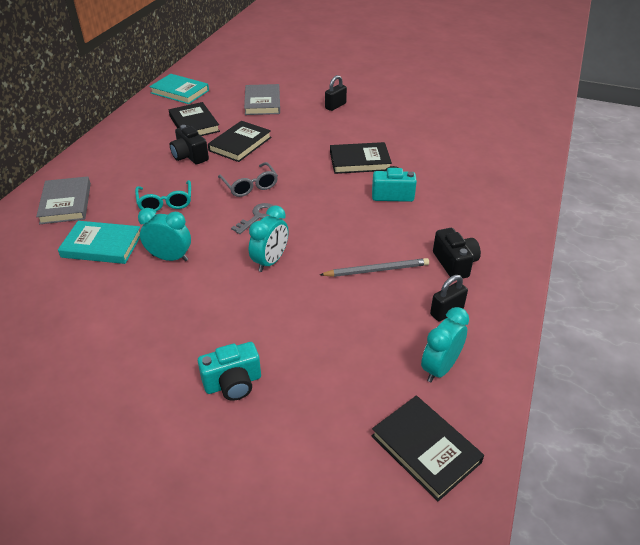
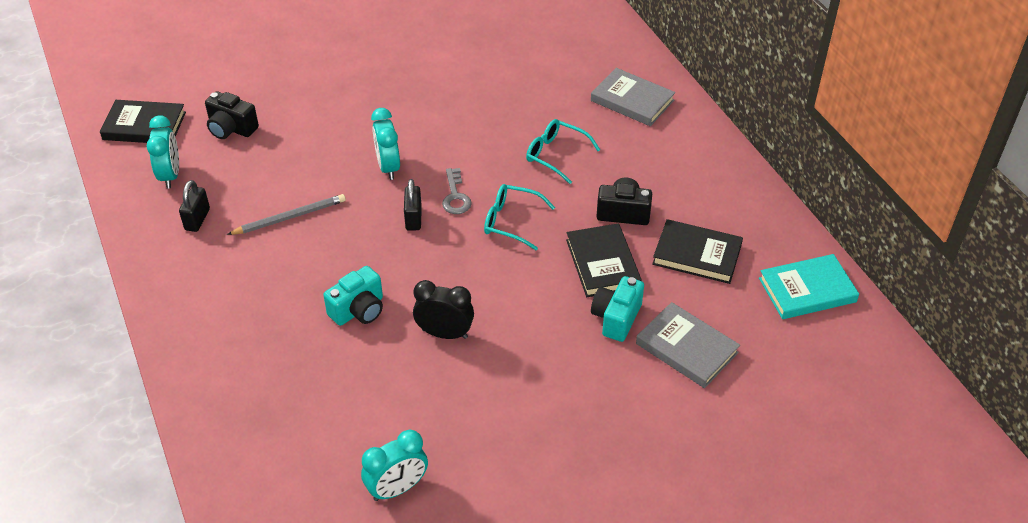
camera: 135 degrees right, 5 degrees up
turquoise book [58,221,140,264] -> none
turquoise clock [138,208,191,261] -> turquoise clock moved to [361,430,428,501]
turquoise camera [198,342,261,401] -> turquoise camera moved to [591,276,644,342]
grey glasses [218,162,278,197] -> turquoise glasses [484,184,555,250]
grey pencil [320,258,429,277] -> grey pencil turned 150 degrees counterclockwise [227,194,346,235]
black padlock [325,75,347,111] -> black padlock moved to [404,179,422,231]
black book [330,142,392,174] -> black clock [413,280,474,339]
black camera [433,228,481,279] -> black camera moved to [205,91,259,139]

